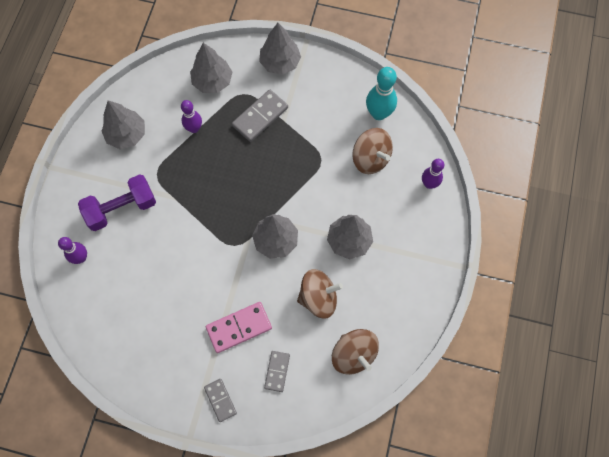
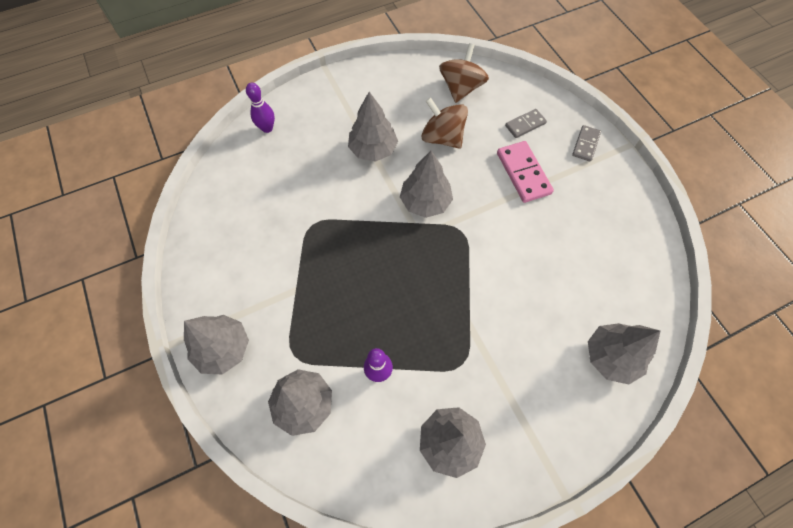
camera: 130 degrees left, 5 degrees down
purple bowling pin [58,237,87,264] -> grey tree [588,323,660,384]
purple dumbbell [78,174,156,231] -> none
pink domino [206,302,272,353] -> pink domino turned 45 degrees clockwise [497,141,554,203]
grey domino [232,89,288,142] -> none
brown spinning top [352,128,393,174] -> none
turquoise bowling pin [366,67,397,120] -> none

